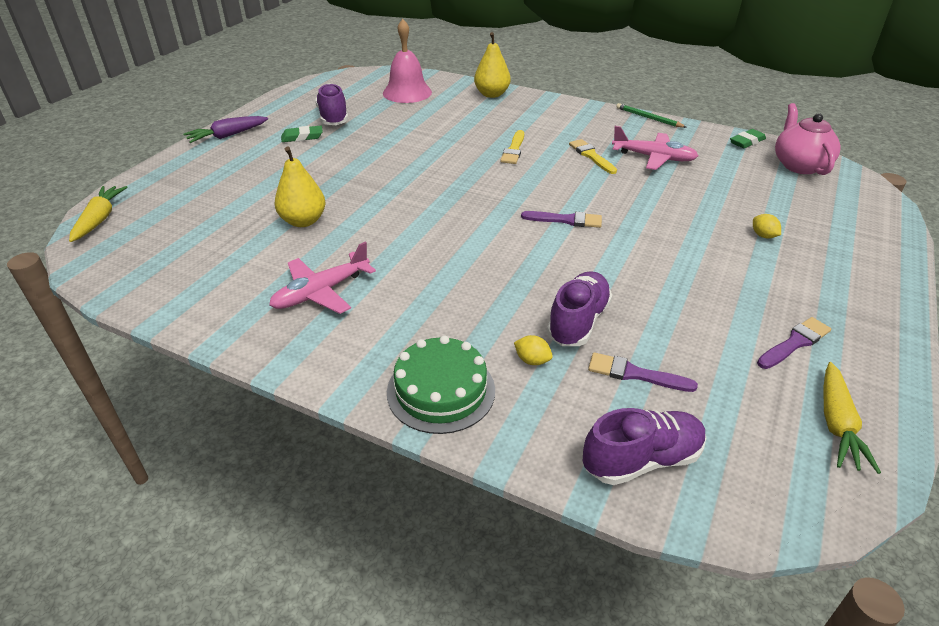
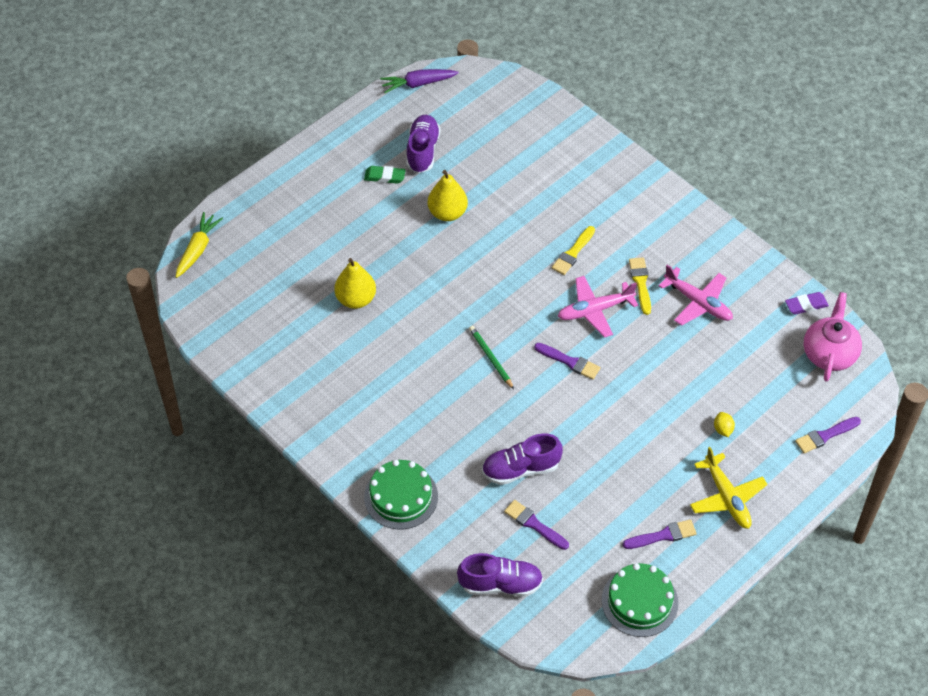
camera: 20 degrees right, 15 degrees up
purple carrot [183,116,268,143] -> purple carrot moved to [380,69,459,93]
pink plane [269,242,376,314] -> pink plane moved to [558,276,638,338]
pink bell [383,19,432,103] -> none
yellow pear [474,32,511,98] -> yellow pear moved to [428,170,468,221]
yellow lemon [514,335,553,365] -> none
purple shoe [547,271,612,346] -> purple shoe turned 150 degrees counterclockwise [482,433,563,485]
green pencil [616,103,687,128] -> green pencil moved to [469,326,514,389]
green eraser [730,129,766,148] -> purple eraser [785,292,829,315]
yellow carrot [823,362,881,474] -> green cake [602,563,678,637]
none -> yellow plane [690,447,768,528]
none -> purple brush [795,417,861,454]

